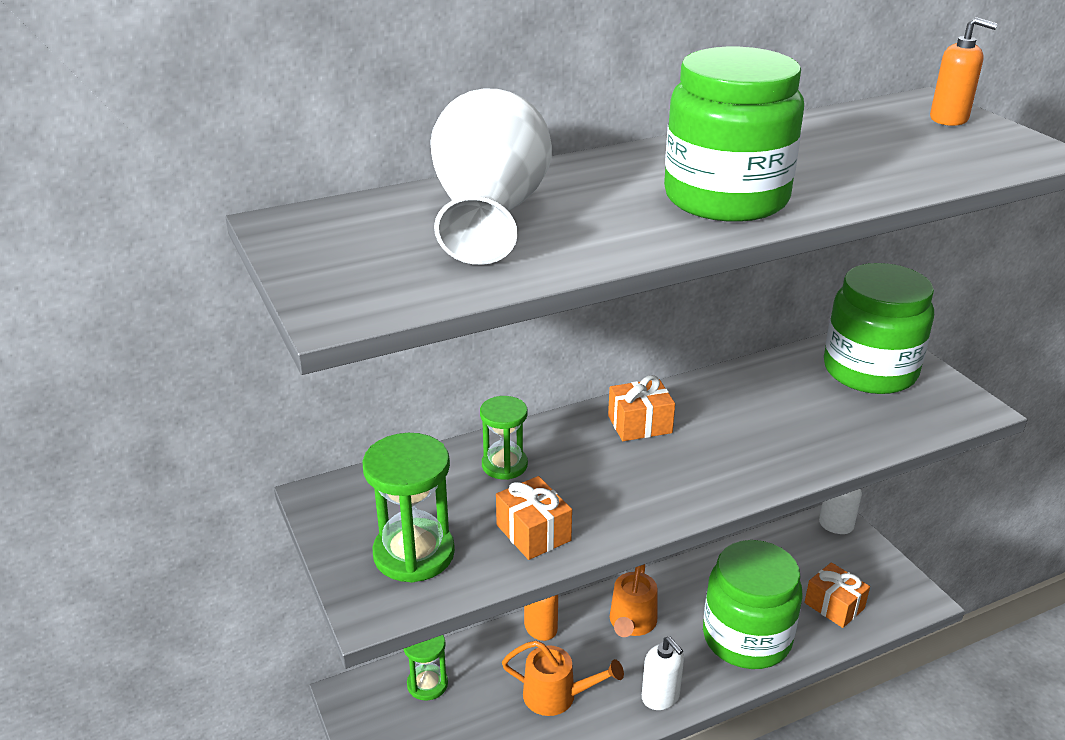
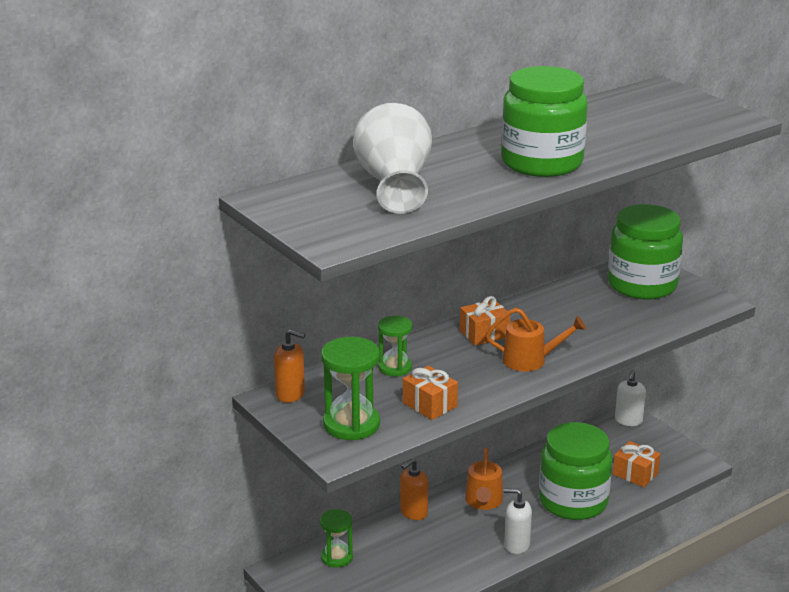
camera: 10 degrees left, 5 degrees down
orange watering can [502,640,624,716] -> orange watering can moved to [486,308,586,371]
white soap dispenser [642,637,684,710] -> white soap dispenser turned 150 degrees clockwise [504,488,532,554]
orange soap dispenser [930,17,998,126] -> orange soap dispenser moved to [274,329,305,403]

